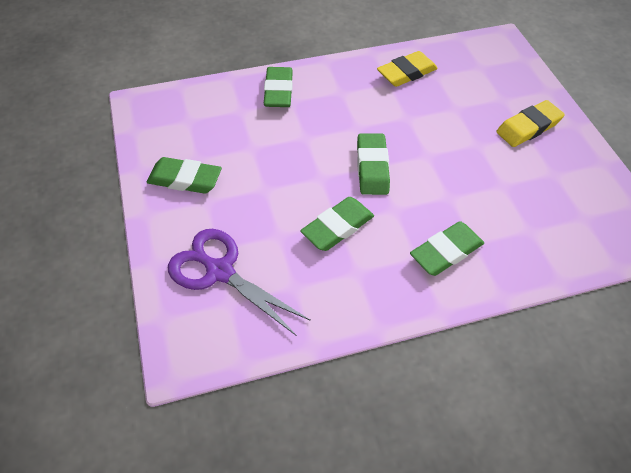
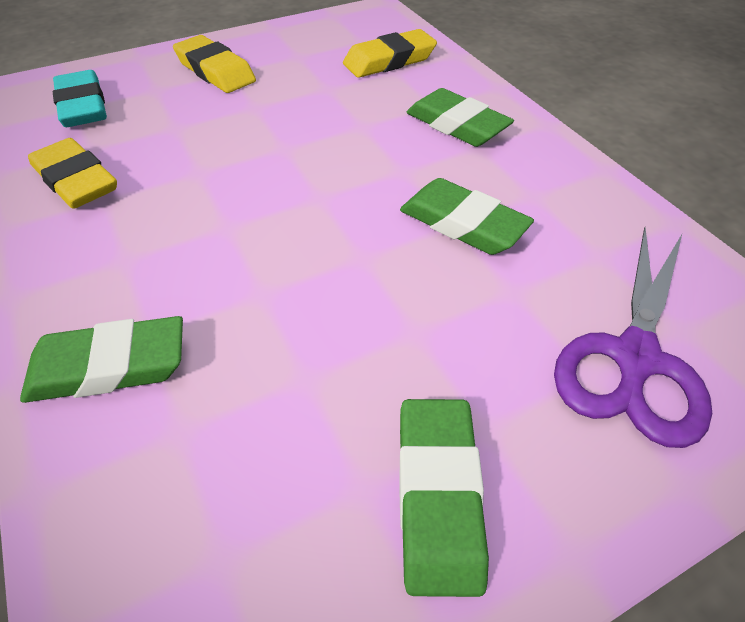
camera: 100 degrees left, 5 degrees down
green eraser [357,133,390,195] -> none
none -> turquoise eraser [52,70,107,127]
none -> yellow eraser [343,29,437,78]

